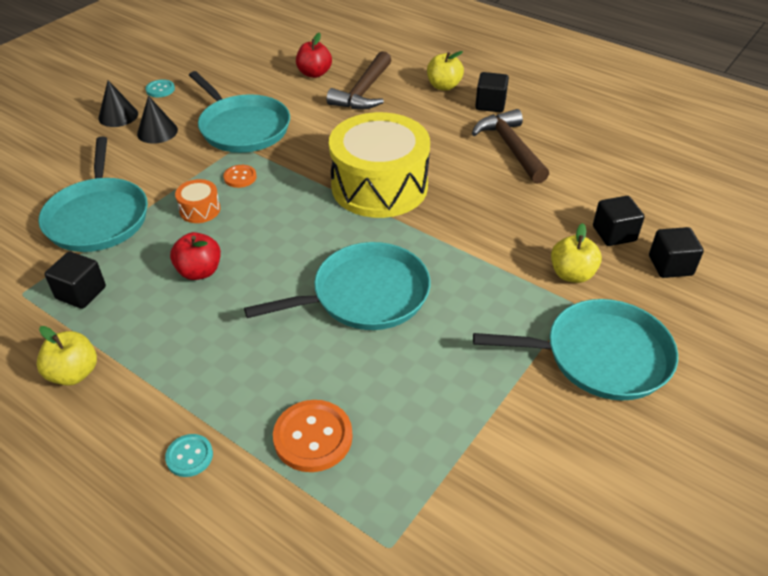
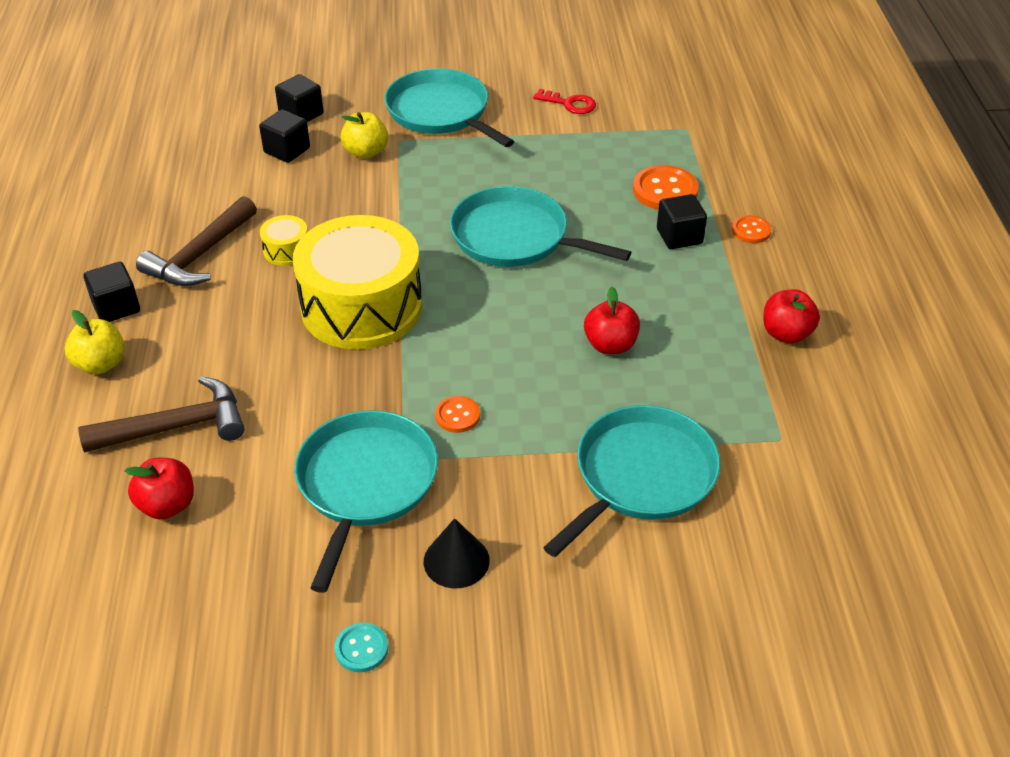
camera: 130 degrees left, 0 degrees up
yellow apple [36,326,97,386] -> red apple [763,289,820,343]
black cube [45,251,106,309] -> black cube moved to [657,194,707,249]
black cone [98,80,138,127] -> none
turquoise button [165,434,213,477] -> orange button [732,215,772,243]
orange drum [175,179,220,223] -> none
none -> yellow drum [260,215,308,266]
none -> red key [533,89,596,114]

